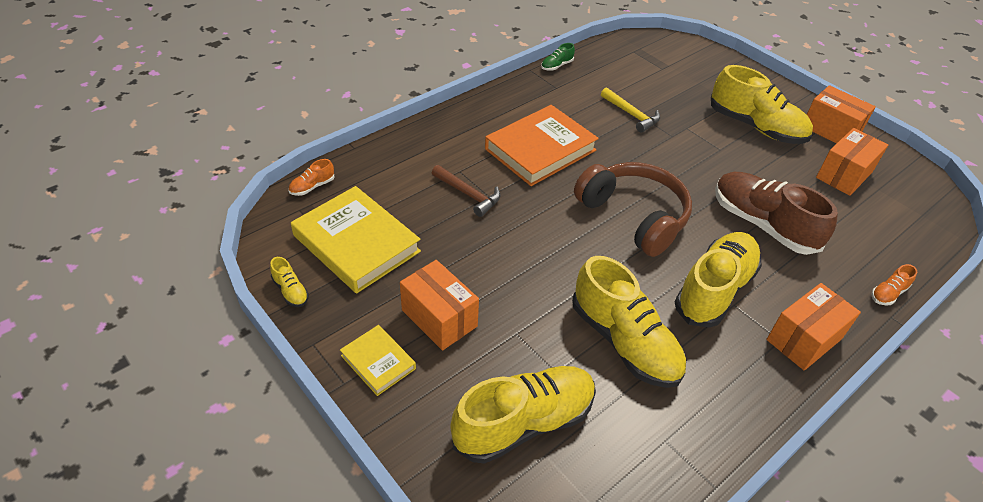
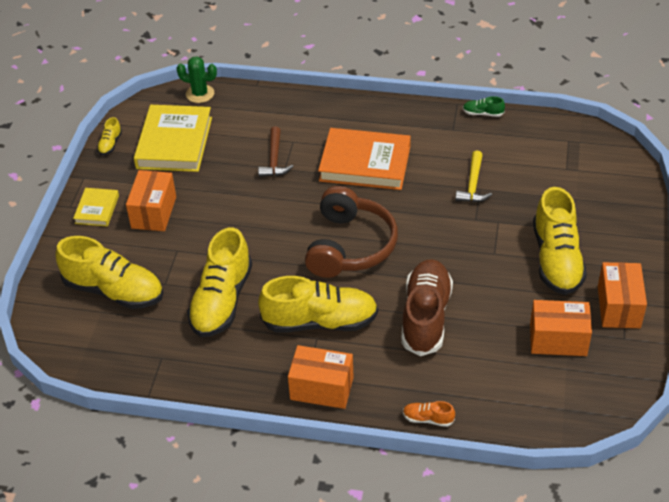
camera: 55 degrees right, 0 degrees up
orange shoe [288,159,335,196] -> green cactus [177,56,217,103]

